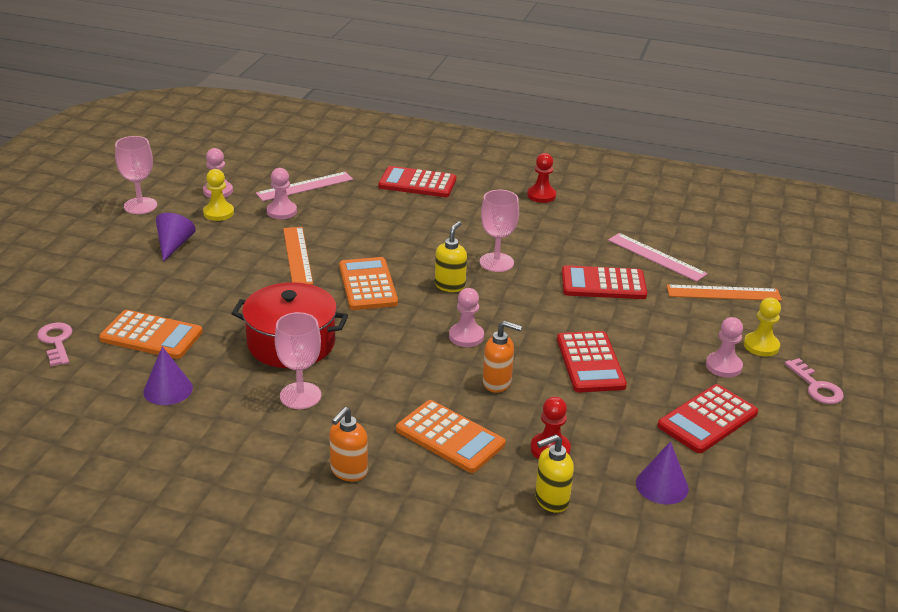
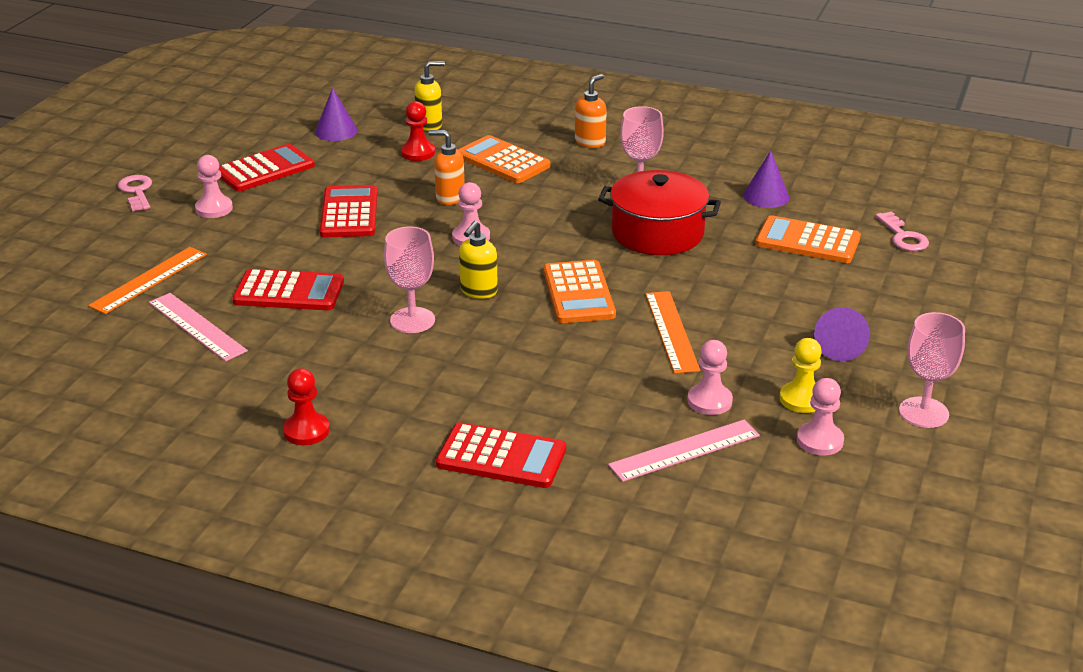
camera: 175 degrees left, 0 degrees up
orange ruler [666,285,782,301] -> orange ruler turned 60 degrees counterclockwise [88,247,207,314]
yellow pawn [744,298,781,357] -> none

